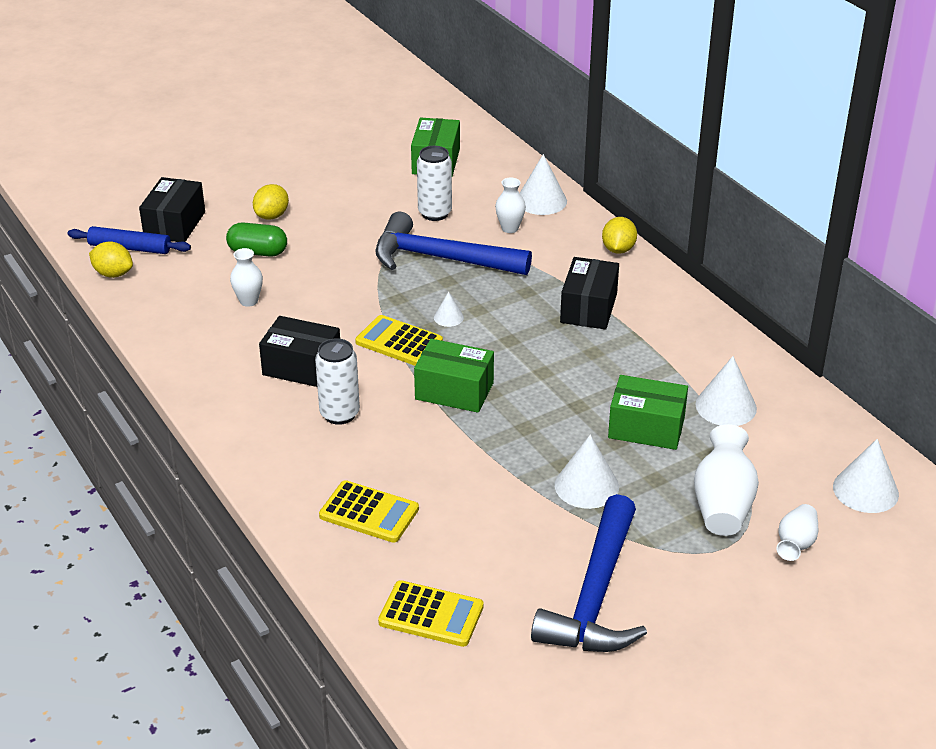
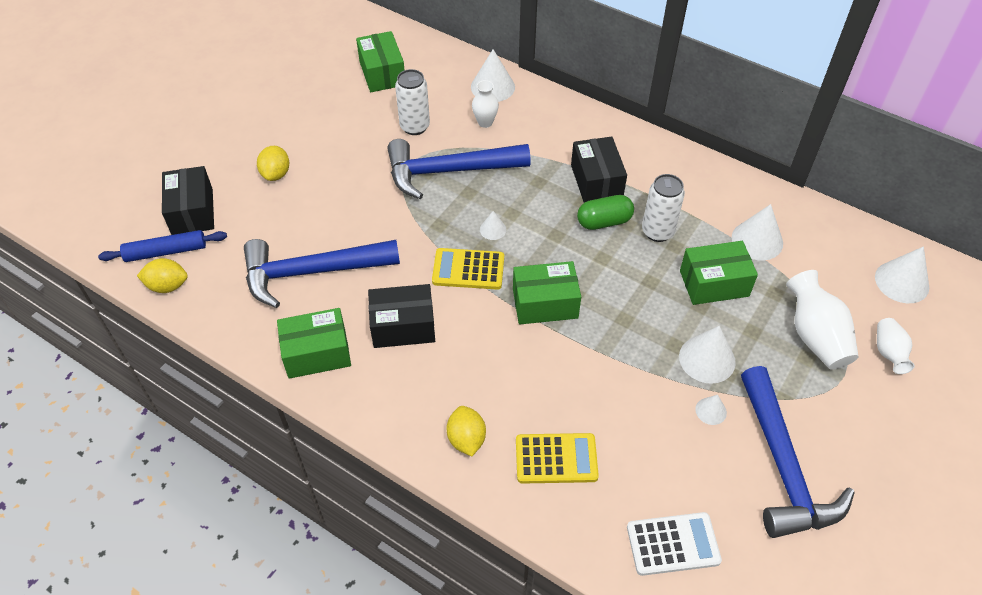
camera: 25 degrees left, 15 degrees up
green capsule [226,222,287,257] -> green capsule moved to [577,195,634,230]
white vase [230,248,263,307] -> blue hammer [244,239,400,308]
white can [315,338,360,425] -> white can moved to [642,174,685,242]
yellow calculator [378,580,484,647] -> white calculator [627,512,722,576]
yellow lemon [602,217,637,254] -> yellow lemon moved to [447,406,486,456]
none -> green box [277,308,351,379]
none -> white cone [695,395,727,425]

